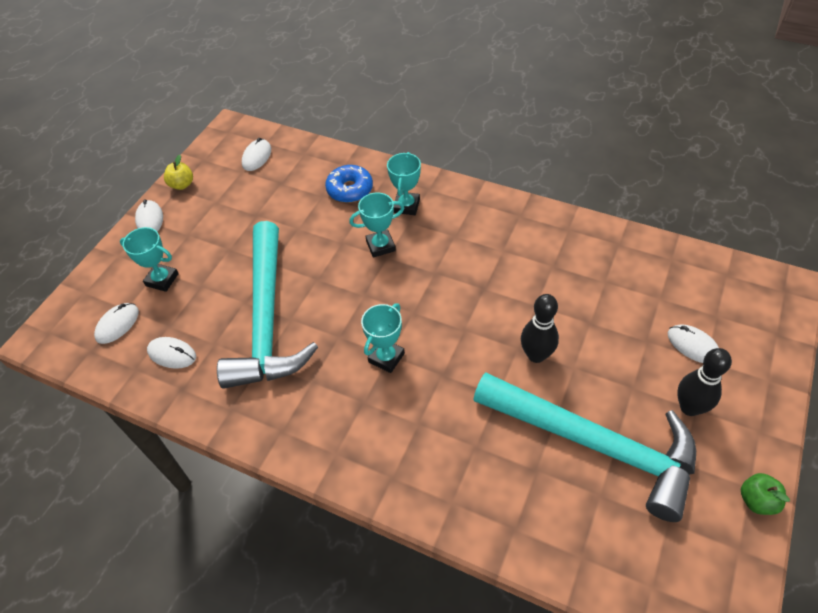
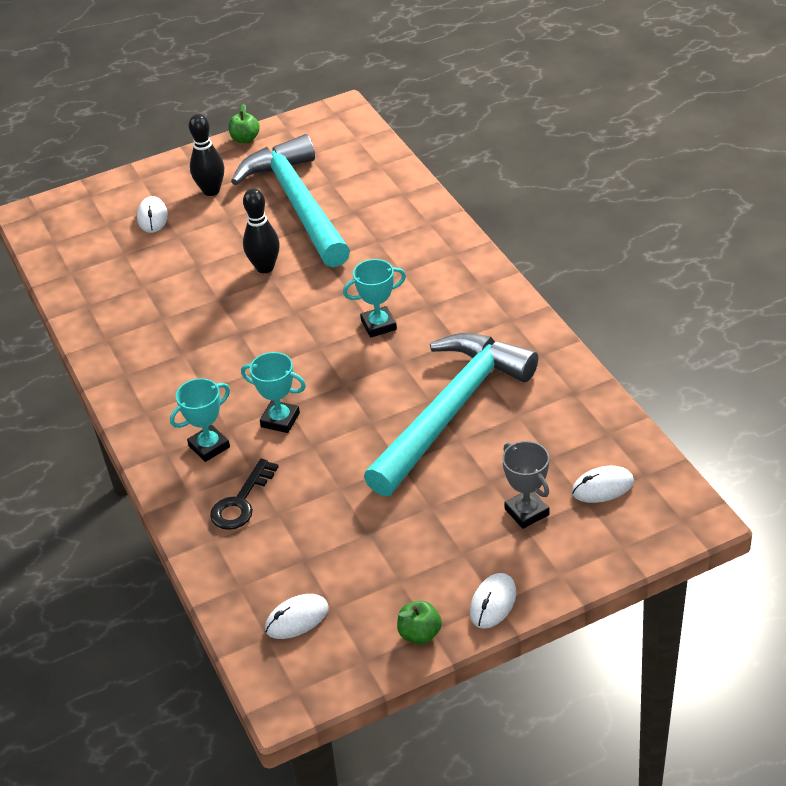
camera: 140 degrees left, 10 degrees down
turquoise trophy [120,227,179,292] -> grey trophy [502,441,549,529]
white mouse [147,337,196,369] -> none
yellow apple [164,155,193,190] -> green apple [397,601,442,644]
blue donut [325,165,373,203] -> black key [210,459,279,530]

